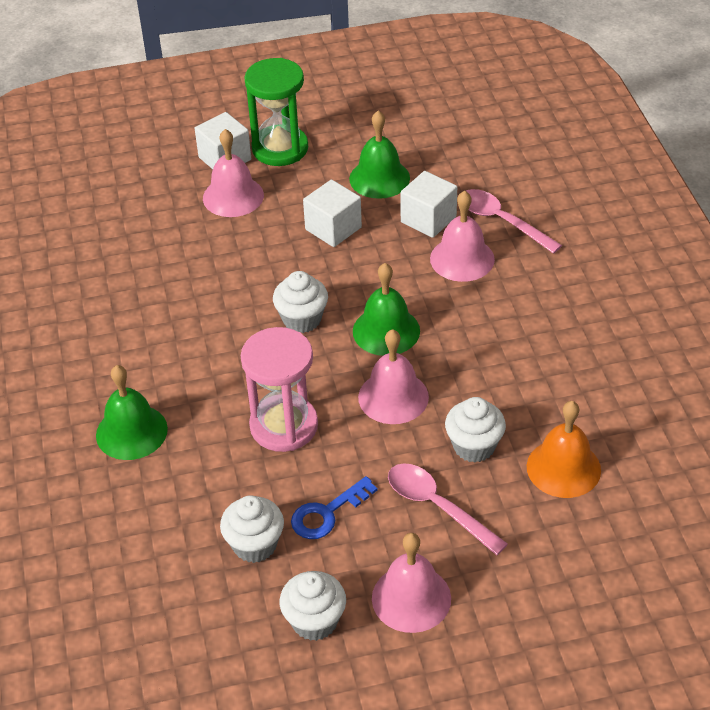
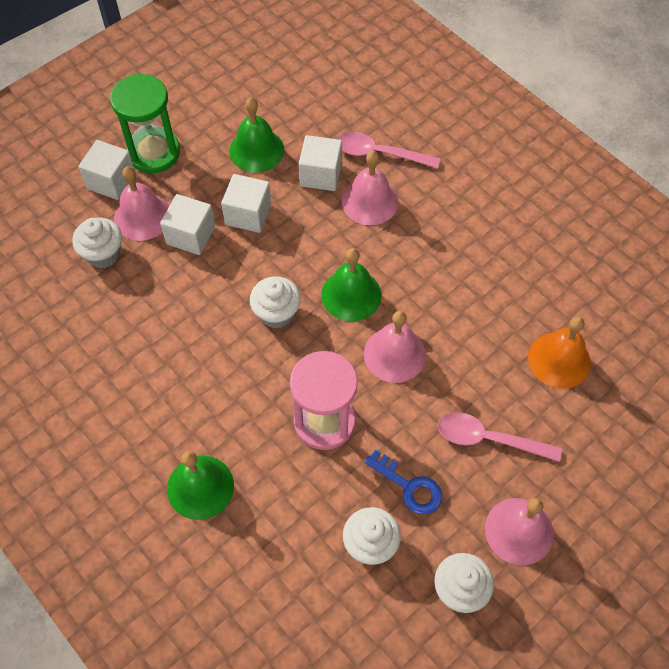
camera: 30 degrees left, 15 degrees up
blue key [291,476,377,539] -> blue key turned 75 degrees counterclockwise [365,449,442,514]
white cupcake [445,397,506,463] -> white cupcake moved to [72,218,122,268]
none -> white cube [160,194,215,255]

